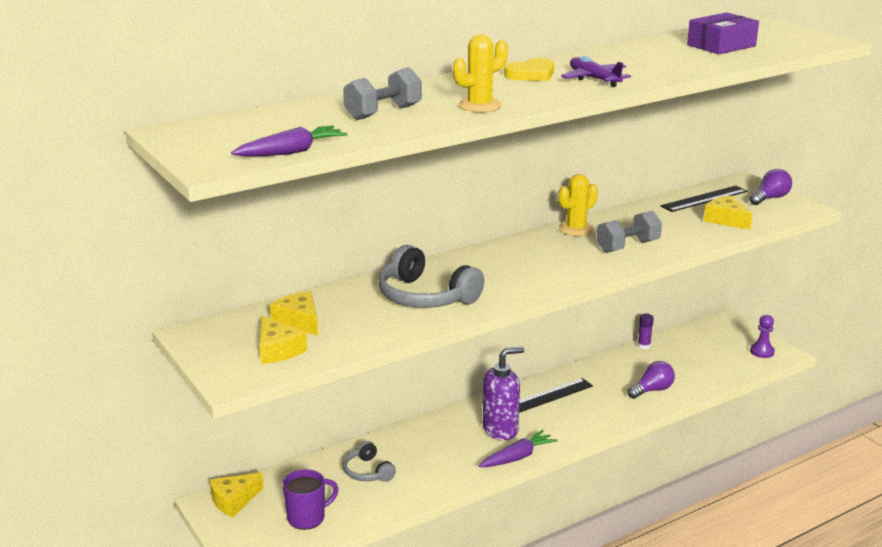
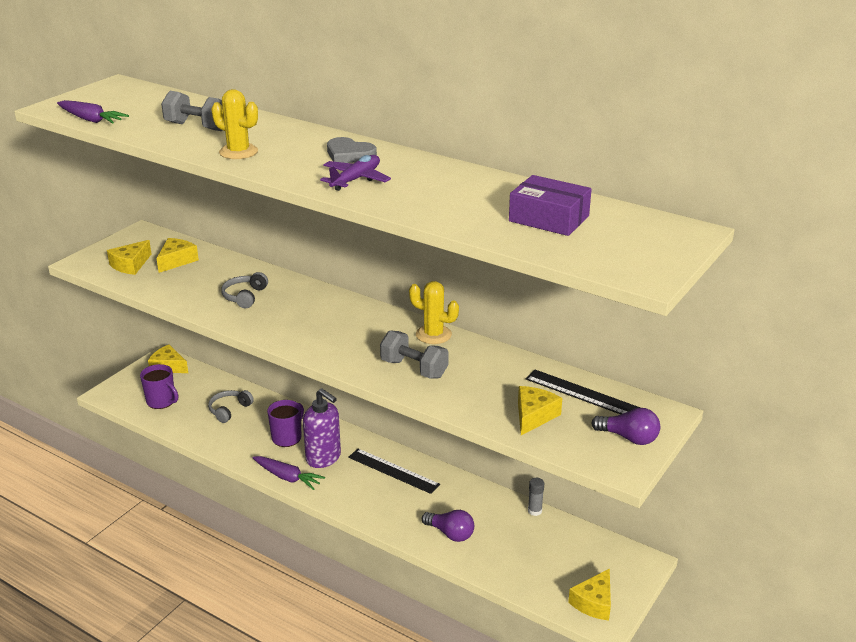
camera: 65 degrees right, 5 degrees up
grey headphones [379,245,484,308] -> grey headphones [221,272,268,308], size x0.56
yellow heart [504,58,554,81] -> grey heart [327,137,377,163]
purple glue stick [638,314,654,349] -> grey glue stick [528,478,544,516]
purple pawn [750,315,775,358] -> yellow cheese [568,568,611,621]
none -> purple mug [267,400,304,447]

